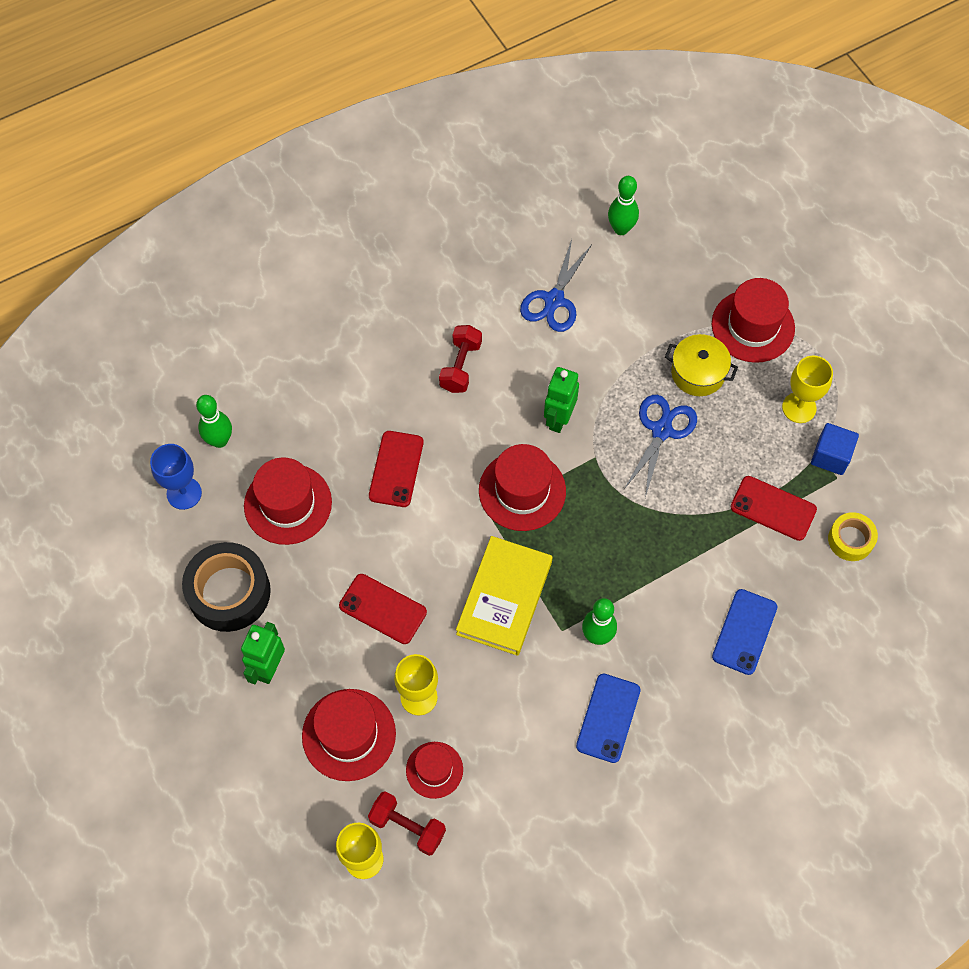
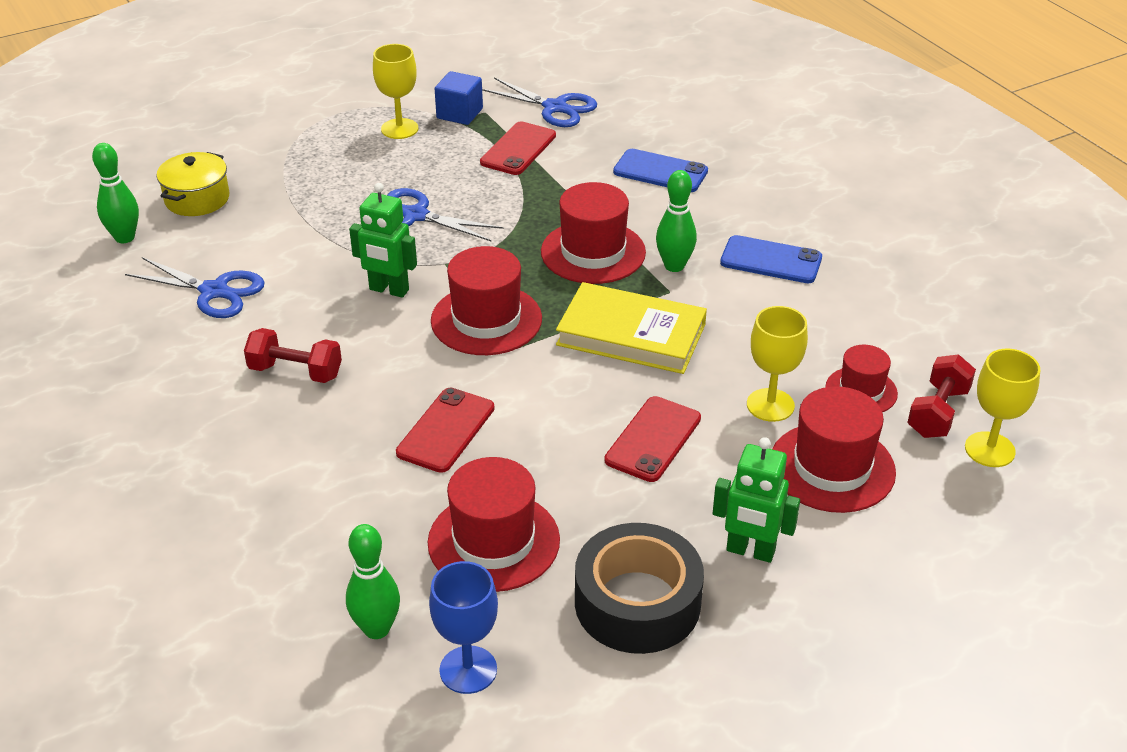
camera: 90 degrees left, 25 degrees down
red phone [369,431,424,507] -> red phone turned 75 degrees counterclockwise [396,388,494,473]
yellow pot [665,334,738,396] -> yellow pot moved to [157,152,230,216]
red hat [712,278,795,363] -> red hat moved to [541,182,646,284]
yellow tape [828,512,878,561] -> blue scissors [482,77,597,127]

